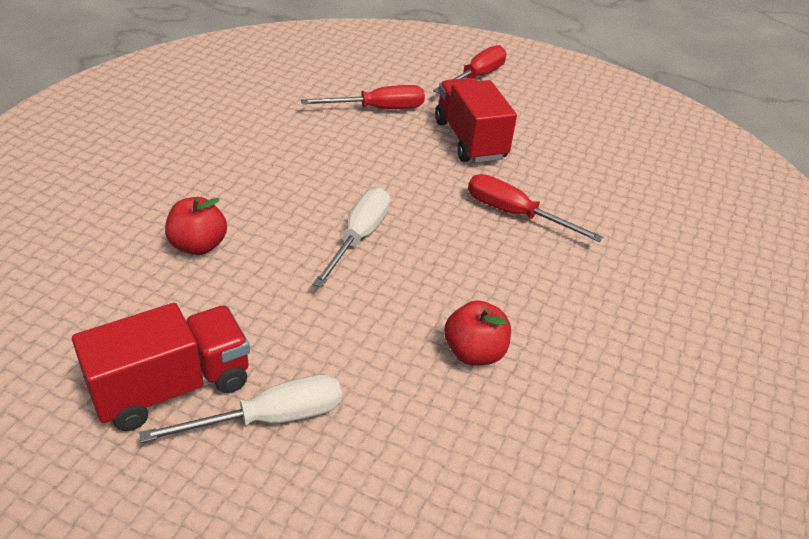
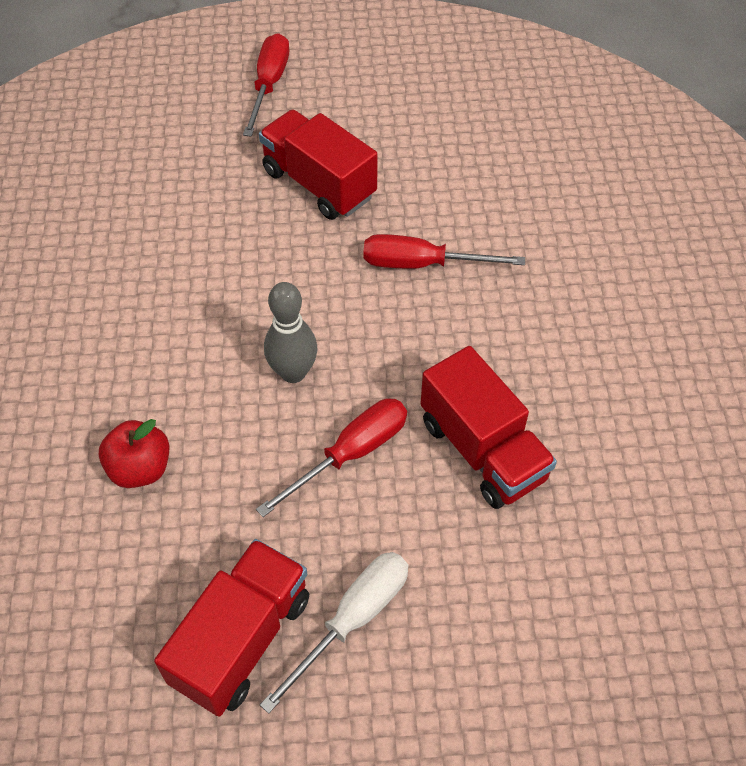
camera: 25 degrees left, 15 degrees up
red screwdriver [301,85,425,109] -> red screwdriver moved to [256,398,407,517]
white screwdriver [313,188,390,288] -> grey bowling pin [264,282,318,383]
red apple [444,300,511,366] -> red truck [420,346,557,509]

